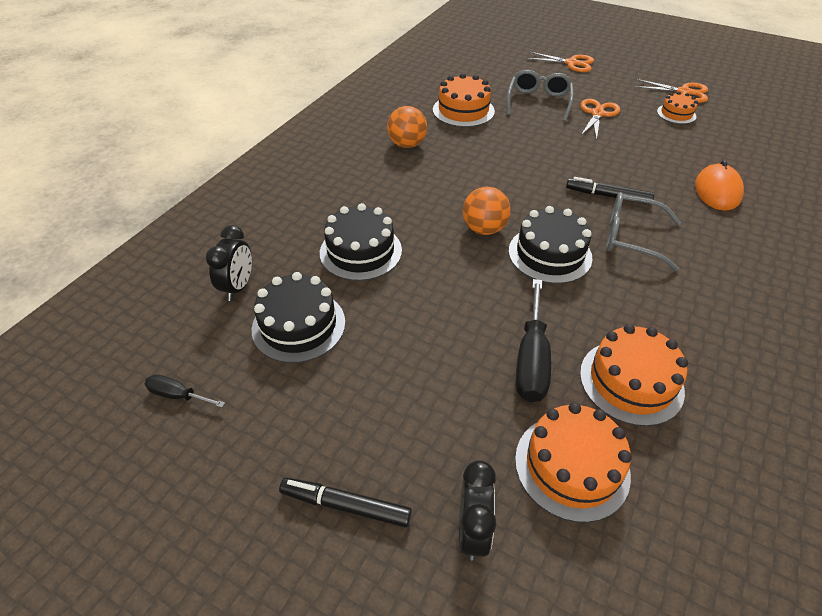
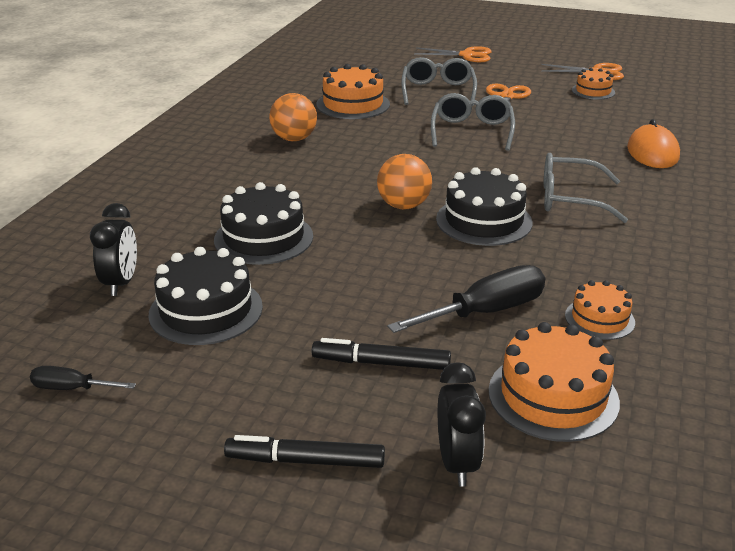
camera: 10 degrees left, 15 degrees down
black screwdriver [516,279,551,402] -> black screwdriver turned 120 degrees counterclockwise [387,265,545,333]
black marker [566,177,654,204] -> black marker moved to [312,338,451,370]
orange cake [580,324,688,426] -> orange cake [565,280,635,340], size x0.60
none -> grey glasses [431,93,515,151]

